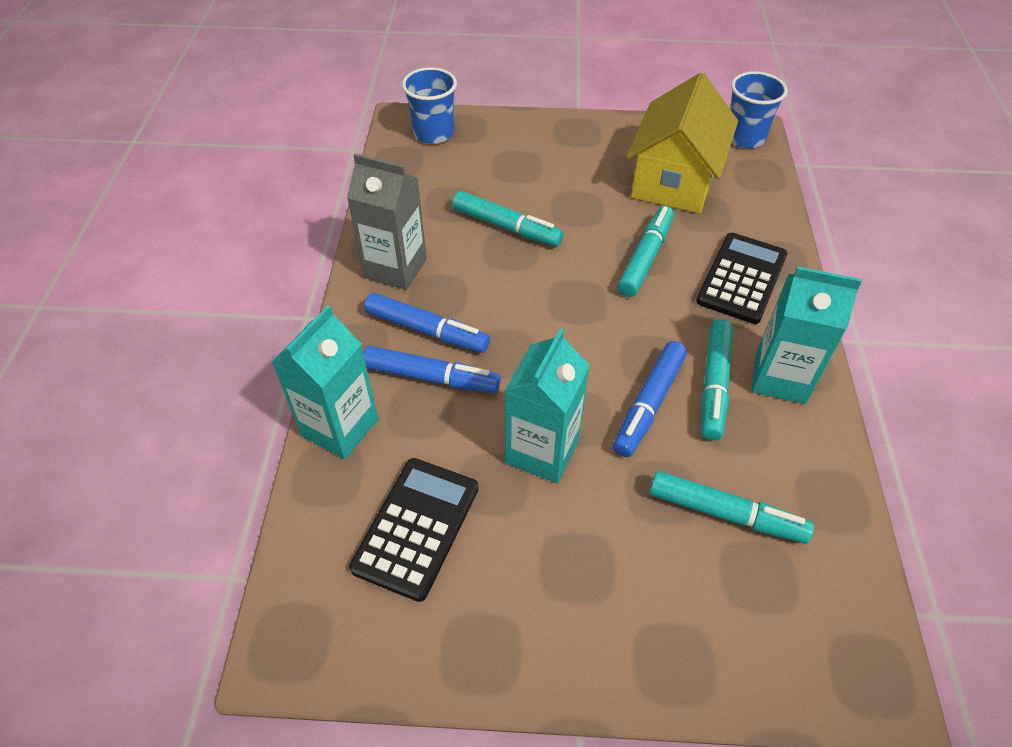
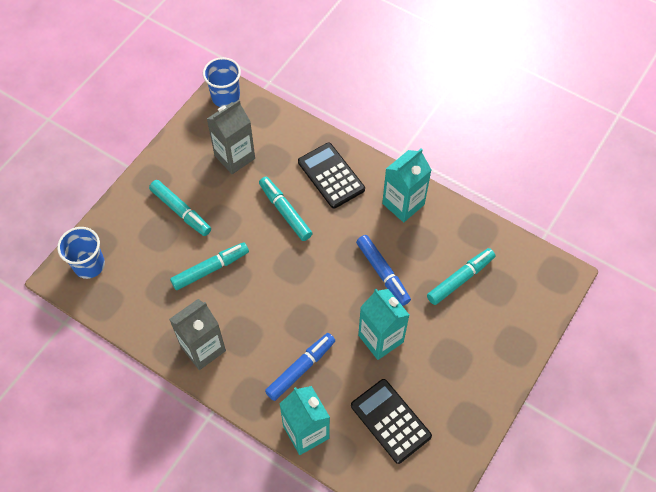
camera: 60 degrees left, 10 degrees up
blue marker [364,293,490,353] -> none
yellow house [626,73,738,214] -> grey carton [207,100,255,174]
turquoise marker [701,319,733,441] -> turquoise marker moved to [149,180,211,236]

